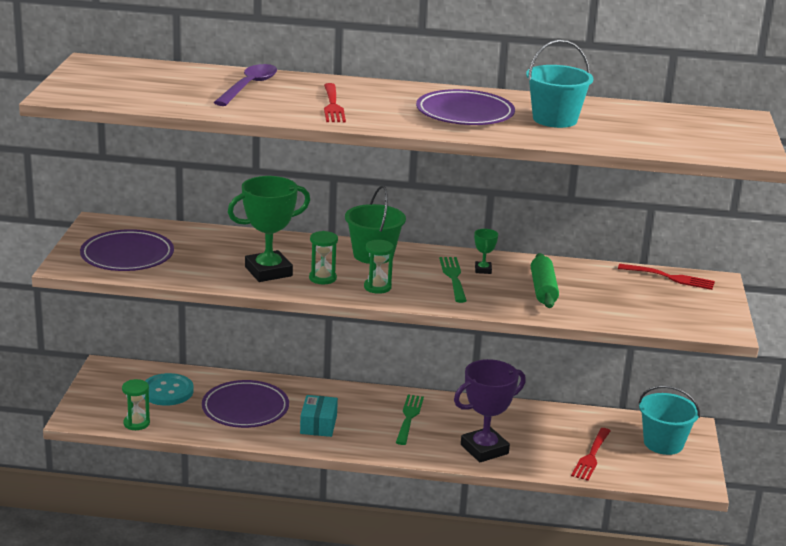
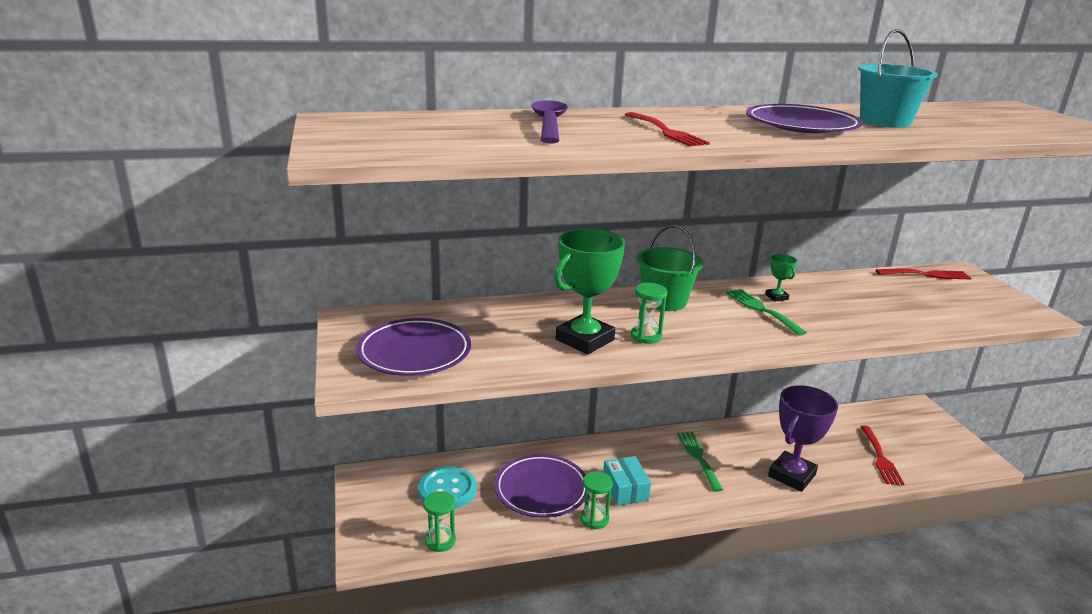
camera: 20 degrees left, 0 degrees up
green hourglass [364,240,394,294] -> green hourglass moved to [580,471,613,529]
green rolling pin [531,253,559,308] -> none
turquoise bucket [639,385,700,455] -> none

